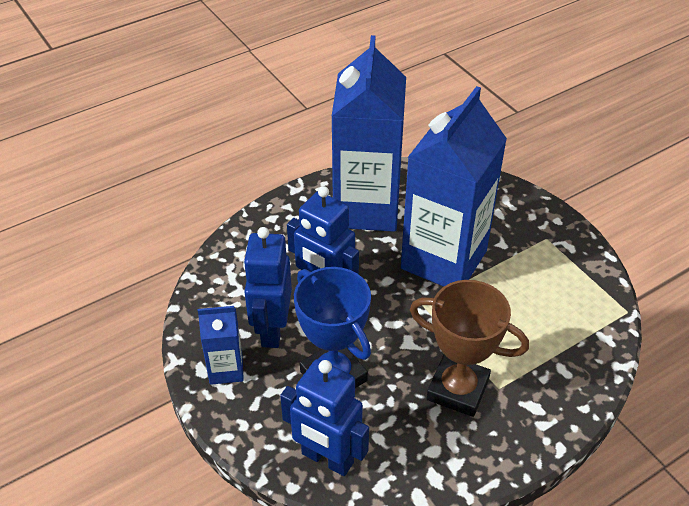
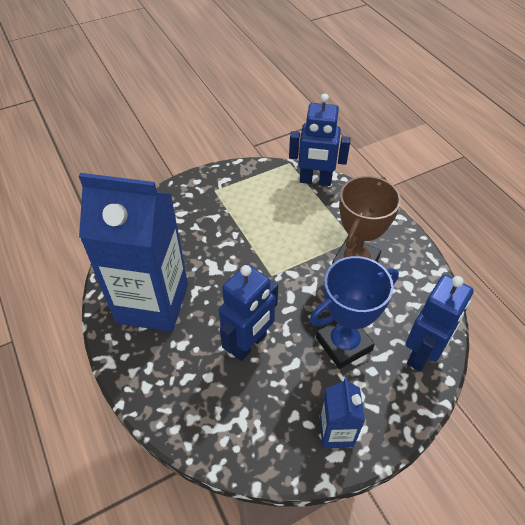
camera: 85 degrees left, 5 degrees up
blue robot [243,227,292,348] -> blue robot moved to [289,94,351,186]
blue carton [401,86,507,287] -> none

